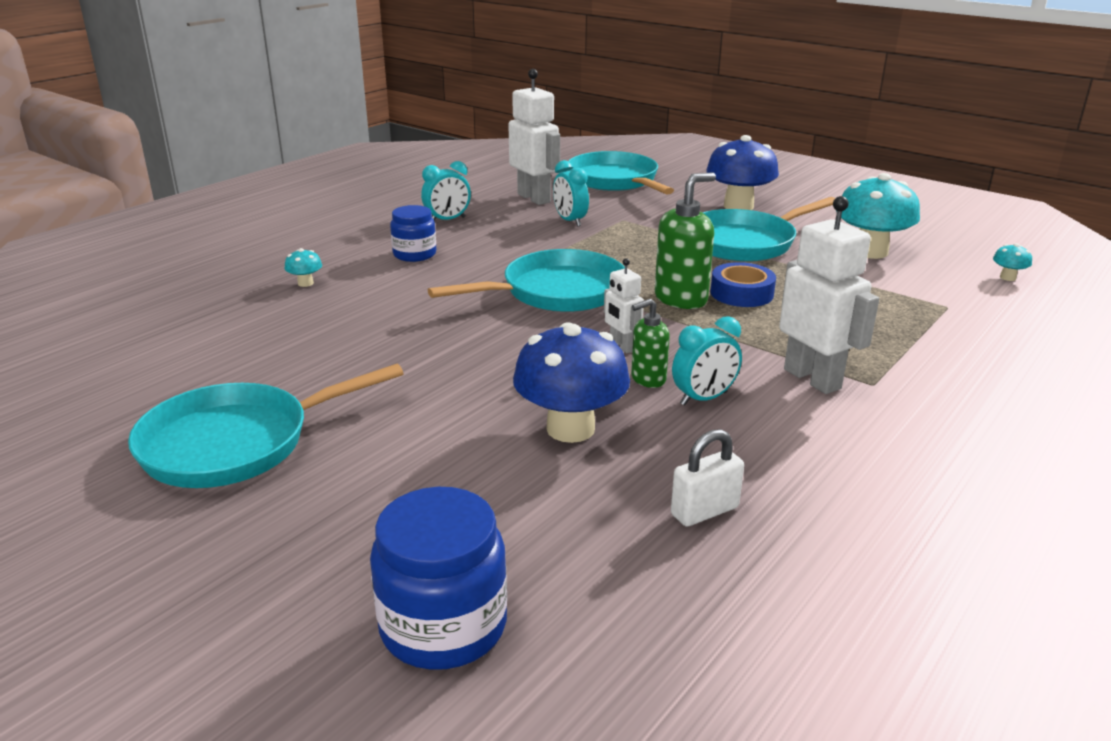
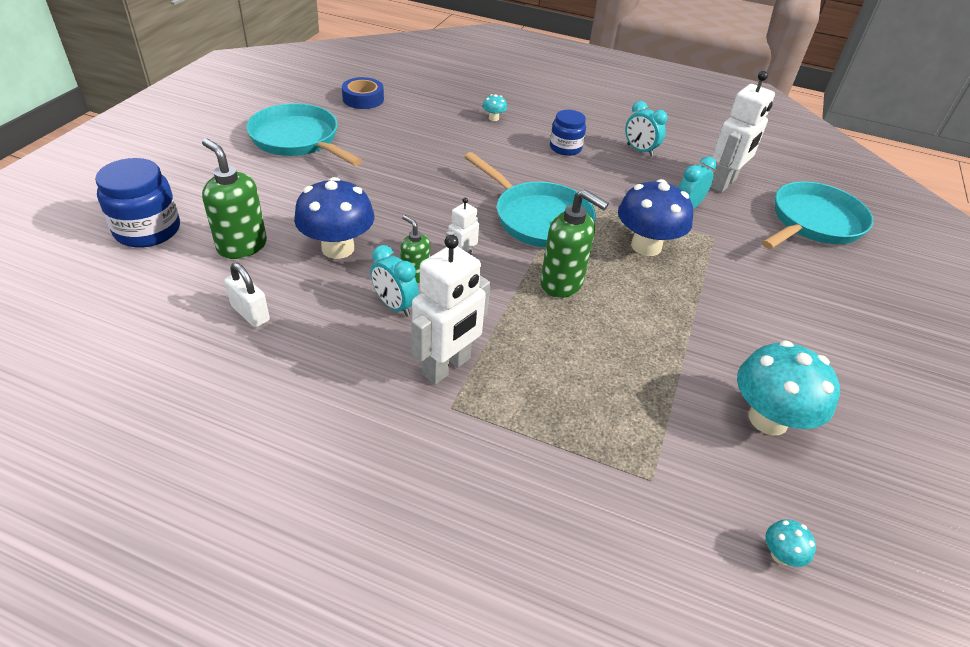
camera: 70 degrees right, 15 degrees up
turquoise pan [702,197,835,262] -> none
blue mushroom [706,135,779,210] -> blue mushroom moved to [618,179,693,256]
blue tape [710,262,776,307] -> blue tape moved to [342,77,384,109]
none -> green soap dispenser [202,138,267,259]

